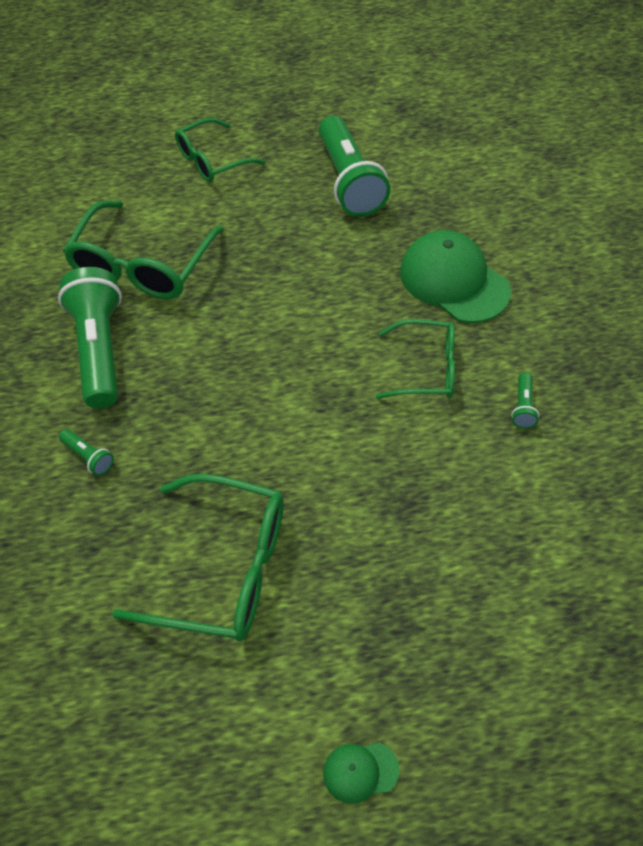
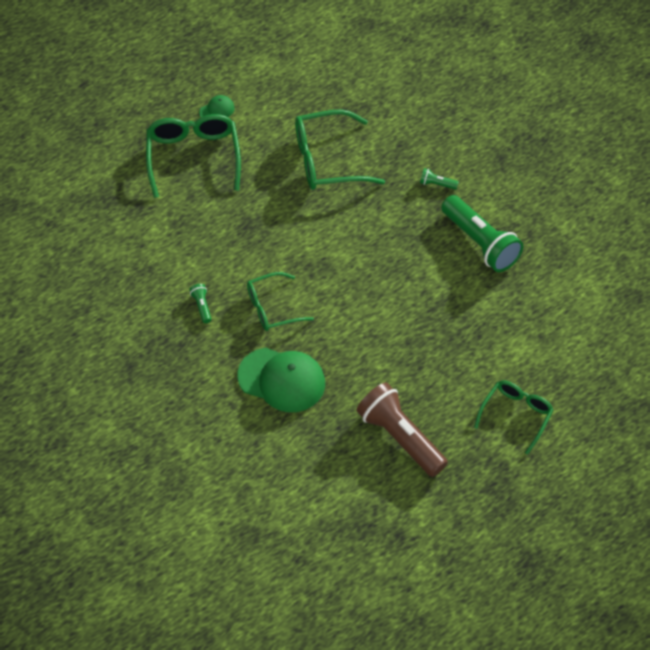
camera: 155 degrees right, 0 degrees up
green glasses [63,200,224,299] -> green glasses moved to [146,114,241,198]
green flashlight [319,116,390,217] -> brown flashlight [357,382,448,477]

